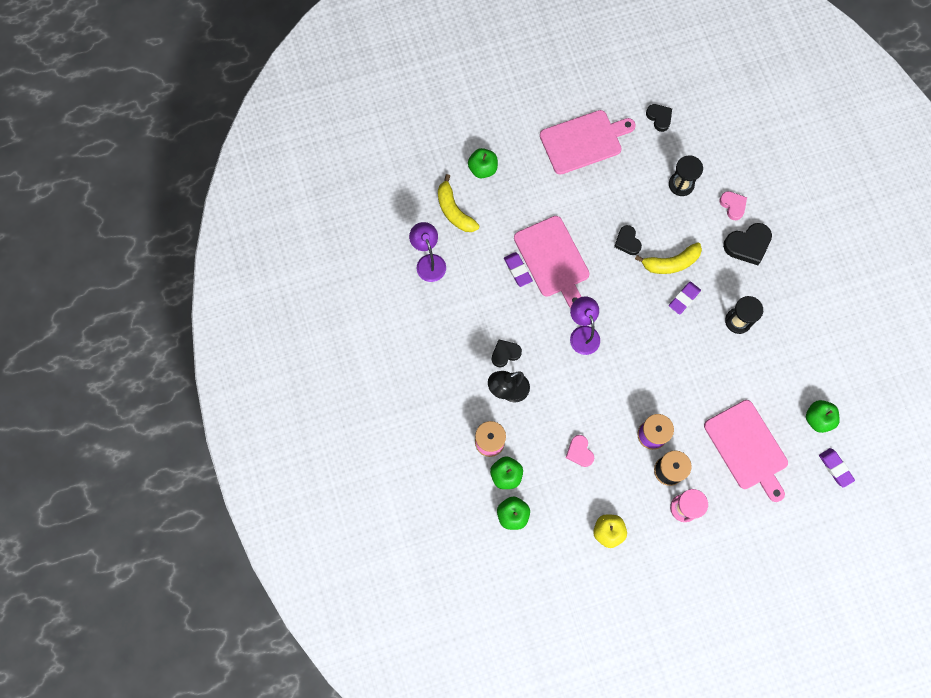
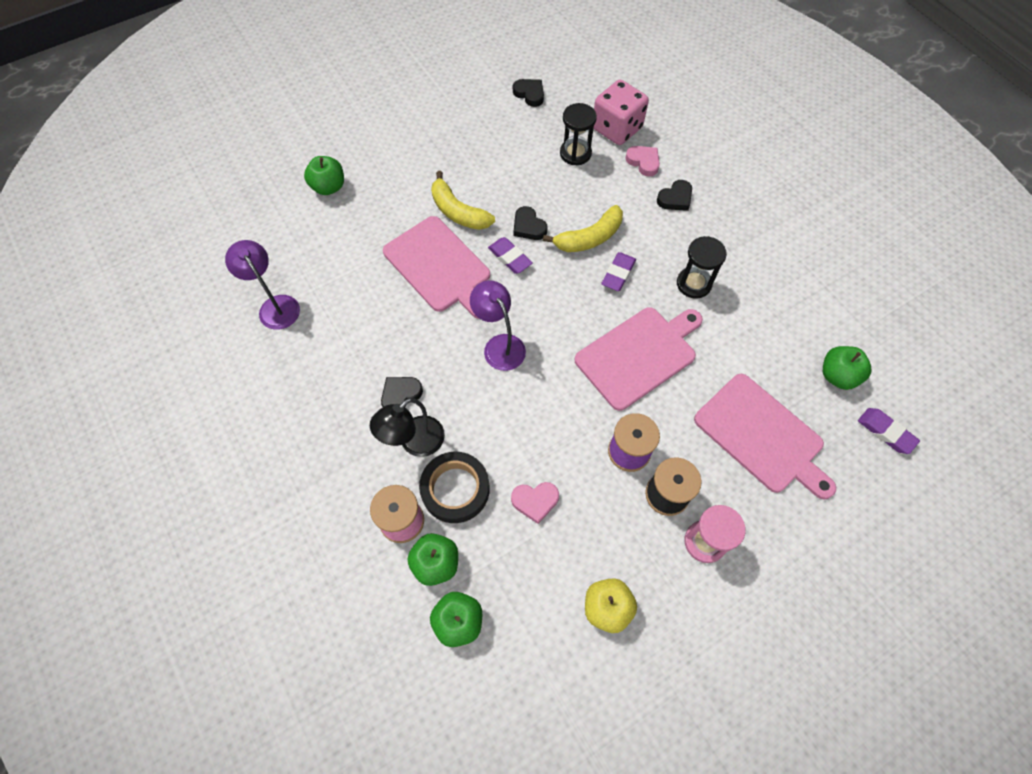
camera: 15 degrees left, 10 degrees down
yellow banana [438,174,479,232] -> yellow banana moved to [431,171,495,230]
purple eraser [504,252,533,287] -> purple eraser moved to [488,237,532,274]
pink cutting board [540,110,636,175] -> pink cutting board moved to [575,307,703,411]
pink heart [566,435,594,467] -> pink heart turned 60 degrees counterclockwise [511,482,559,524]
black heart [723,223,772,265] -> black heart [657,180,692,211], size x0.64
none -> black tape [419,452,490,523]
none -> pink dice [594,80,649,145]

